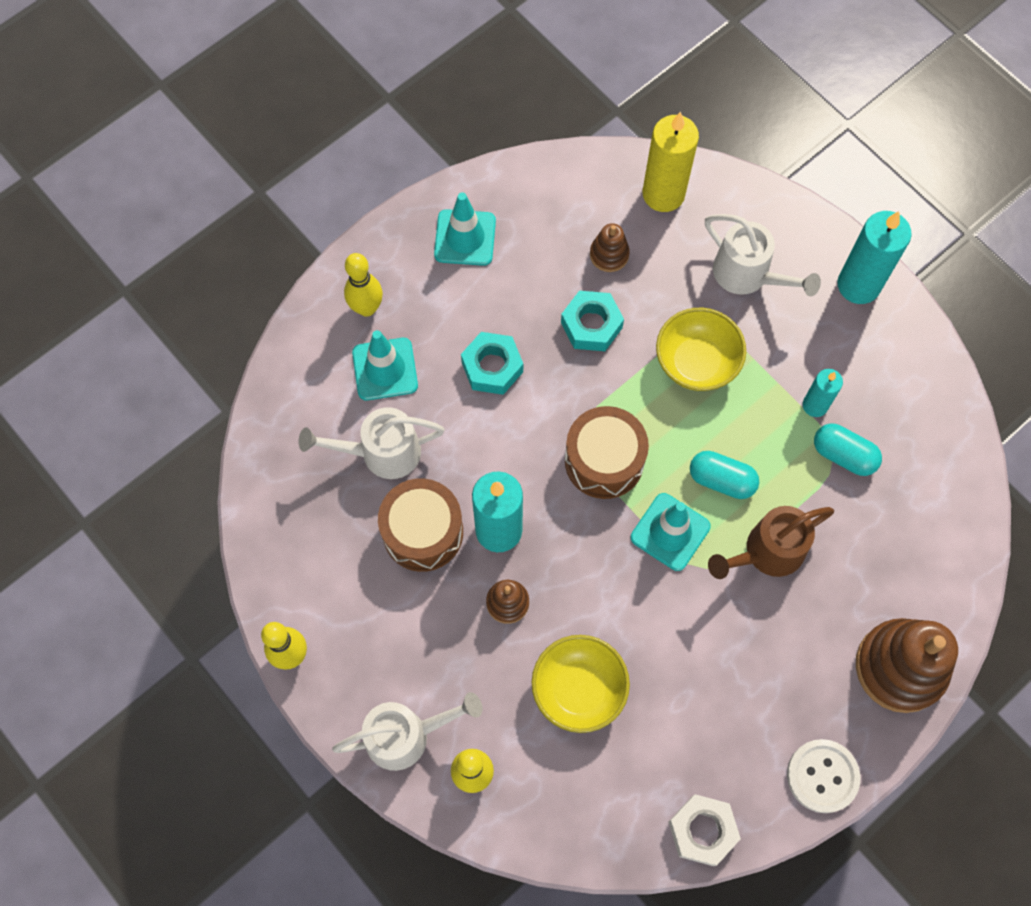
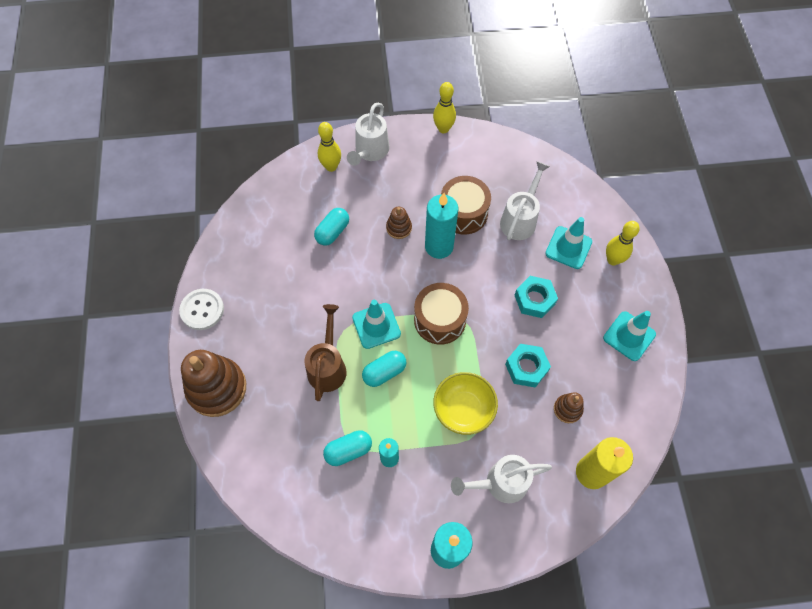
camera: 125 degrees right, 5 degrees down
yellow bowl [532,635,630,733] -> turquoise capsule [314,208,349,246]
white nut [669,794,741,866] -> none

